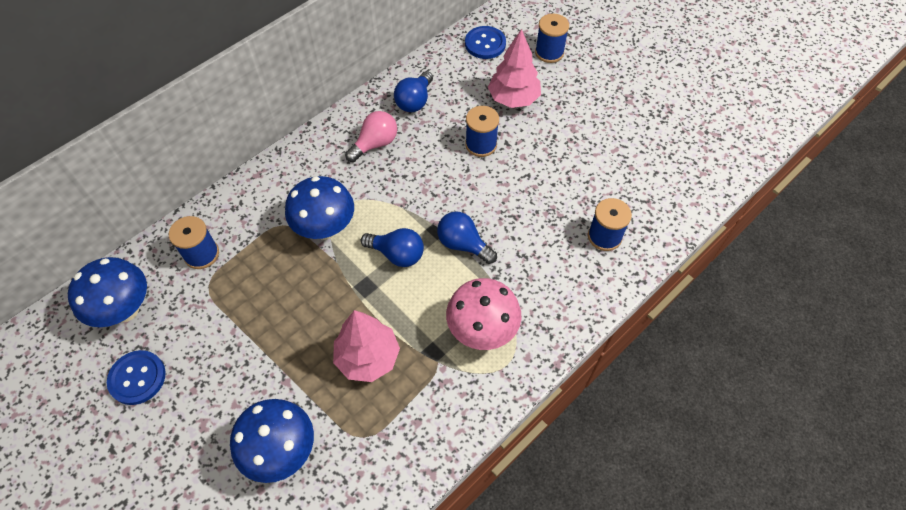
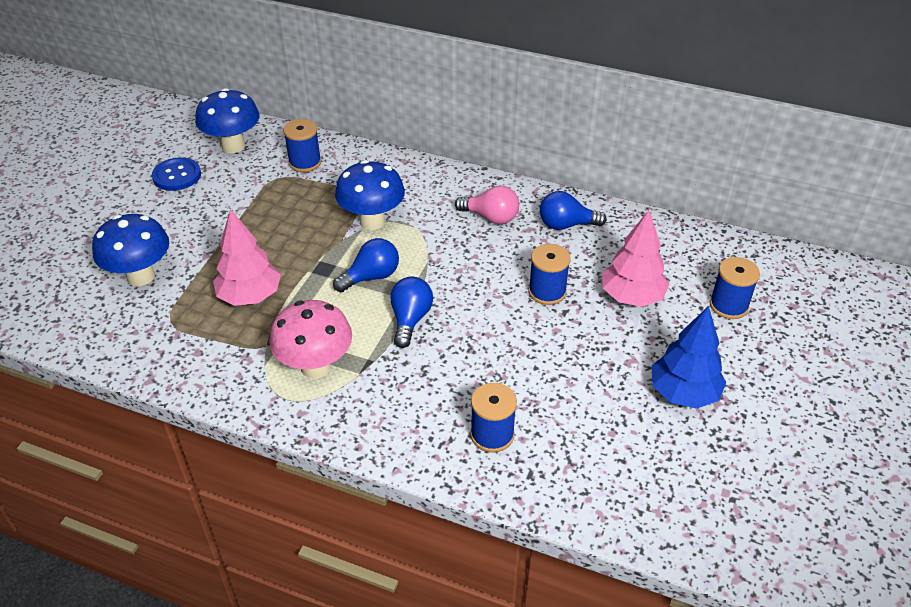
camera: 65 degrees right, 15 degrees down
blue light bulb [361,228,424,267] -> blue light bulb turned 120 degrees counterclockwise [333,238,399,292]
blue button [465,26,506,59] -> none
none -> blue tree [652,306,727,409]

